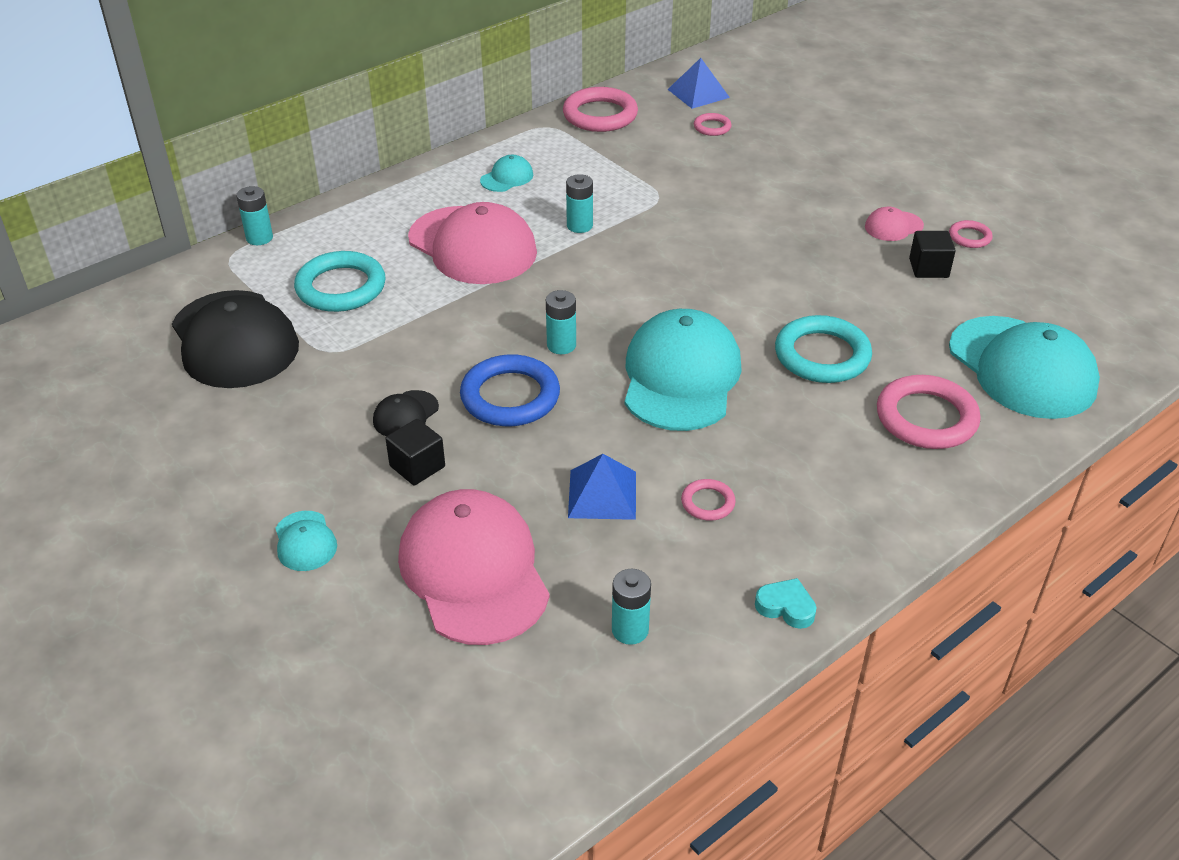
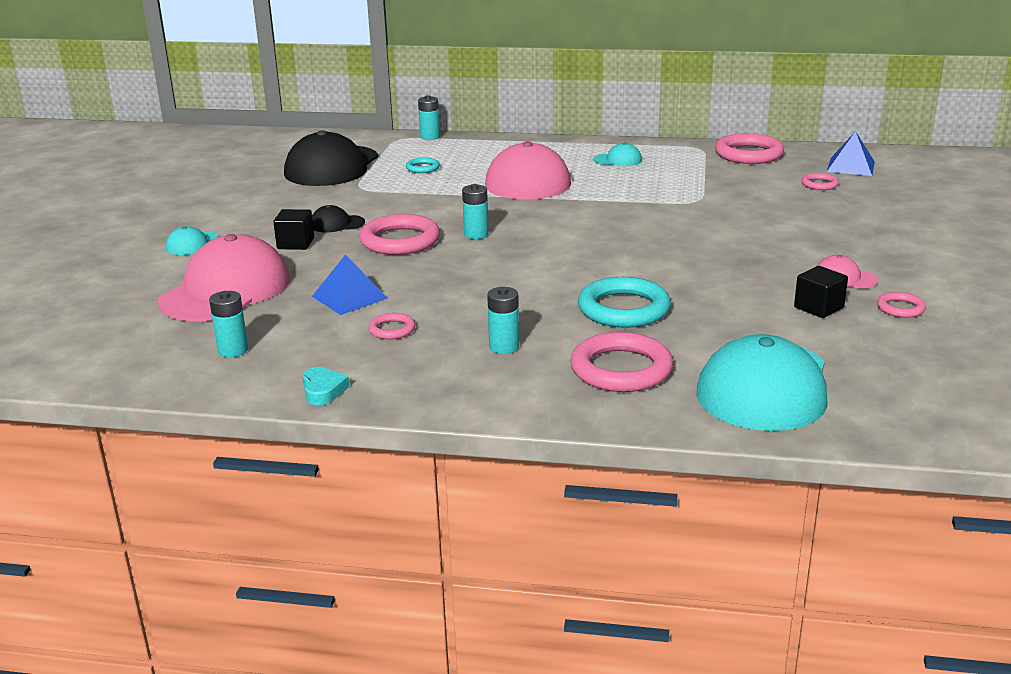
camera: 50 degrees right, 15 degrees down
turquoise ring [294,251,386,312] -> turquoise ring [406,158,440,173], size x0.50
blue ring [460,354,560,426] -> pink ring [360,214,440,255]
turquoise battery [566,174,593,233] -> turquoise battery moved to [487,287,519,354]
turquoise cap [625,309,742,431] -> none

